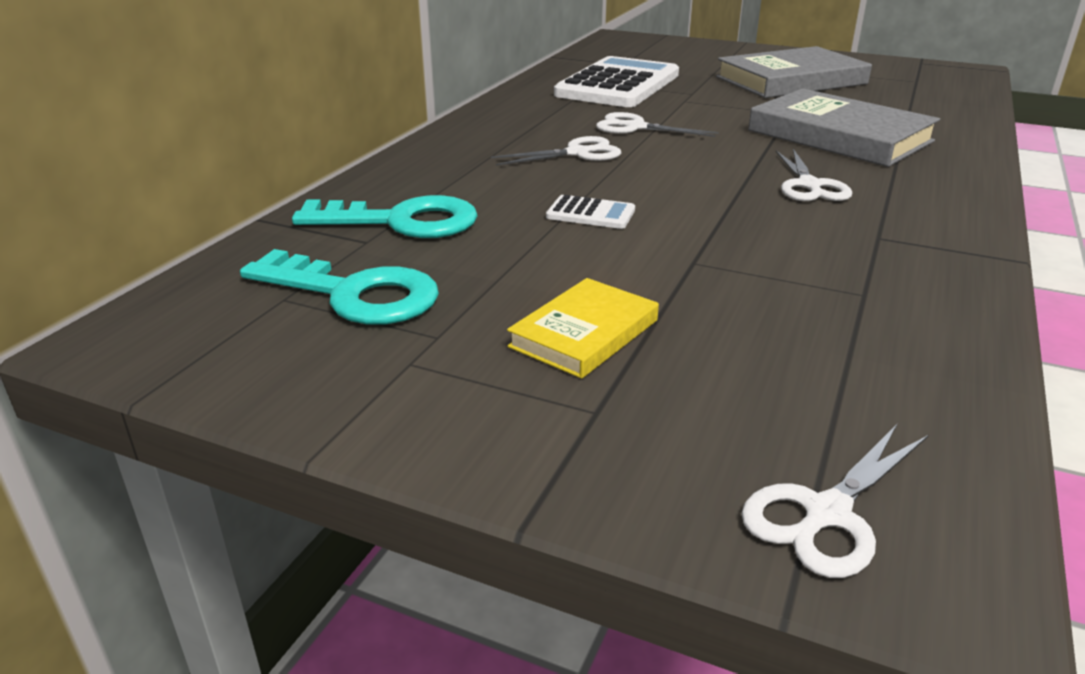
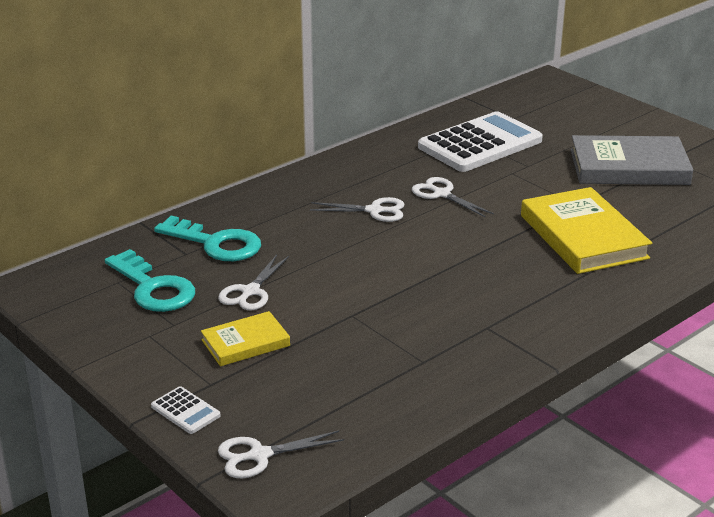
camera: 25 degrees right, 0 degrees up
white calculator [546,195,635,229] -> white calculator moved to [151,386,221,434]
grey book [748,89,940,167] -> yellow book [521,187,652,274]
white scissors [776,149,852,201] -> white scissors moved to [218,255,289,310]

